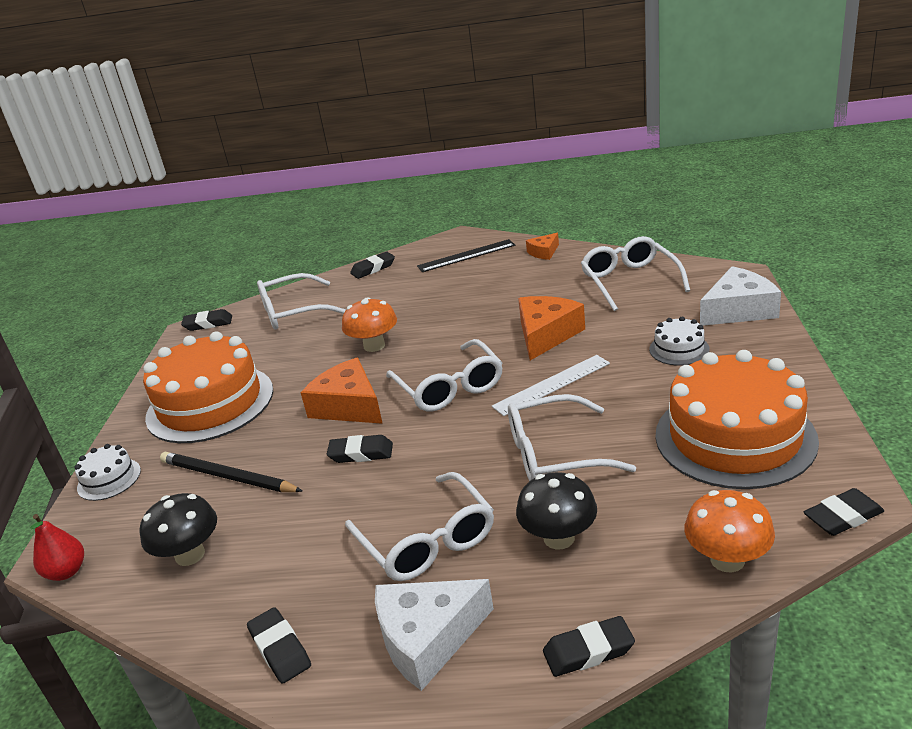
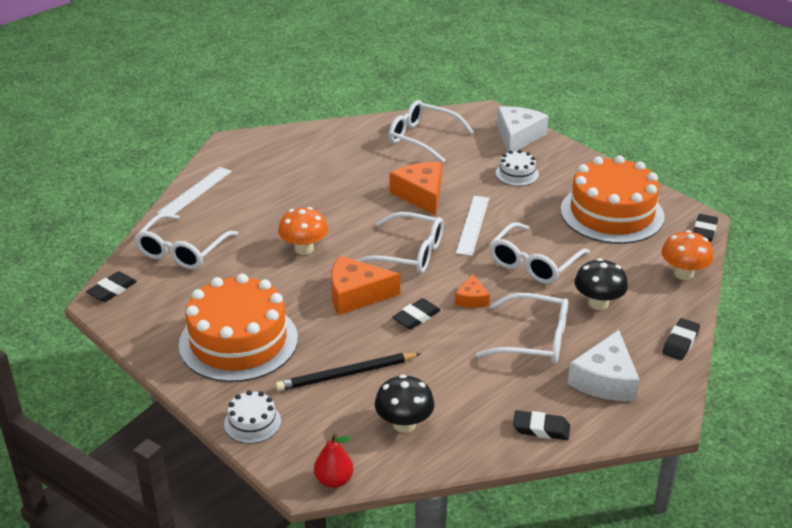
camera: 50 degrees left, 5 degrees up
black eraser [350,252,395,279] -> white ruler [157,167,232,214]
black ruler [417,239,515,272] -> none
orange cheese [526,233,559,260] -> orange cheese moved to [455,274,490,308]

